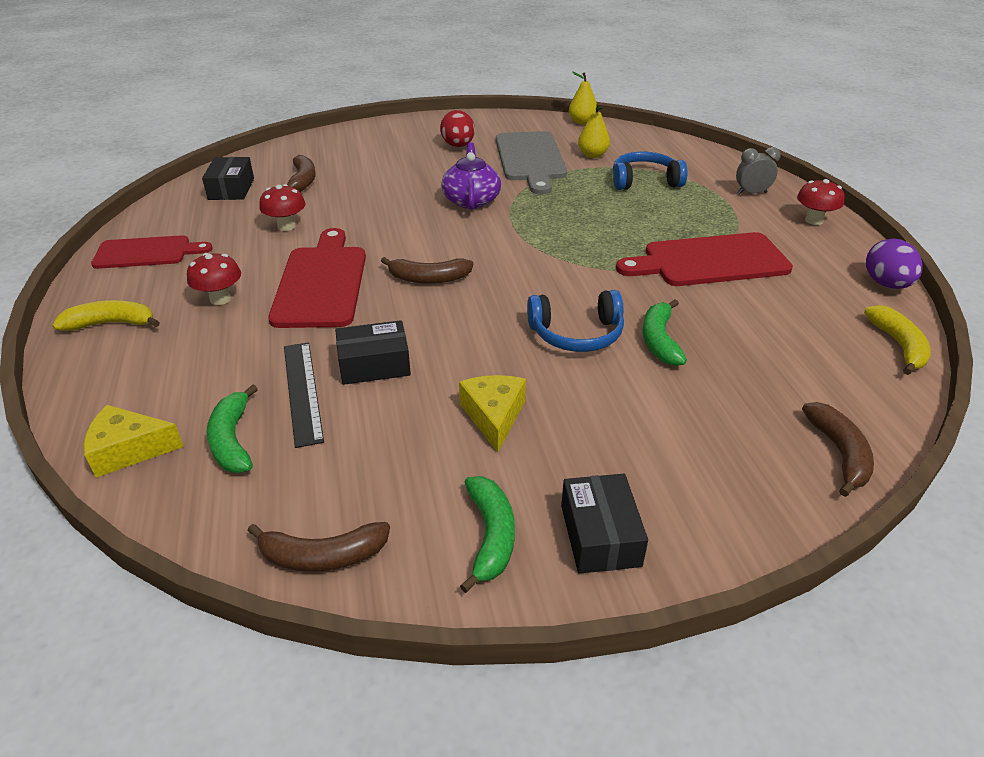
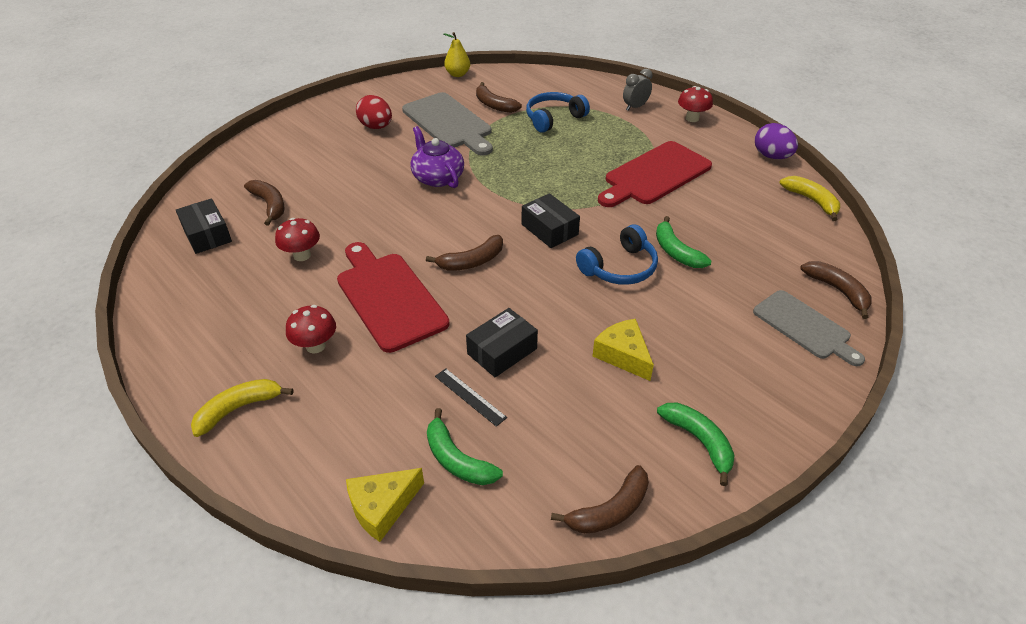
camera: 30 degrees left, 5 degrees up
red cutting board [91,235,213,269] -> none
black ruler [284,342,324,448] -> black ruler [435,368,507,427], size x0.66
black box [561,474,648,574] -> black box moved to [522,193,580,248]
yellow pear [578,103,610,158] -> brown banana [476,82,522,113]
none -> grey cutting board [753,290,865,366]

